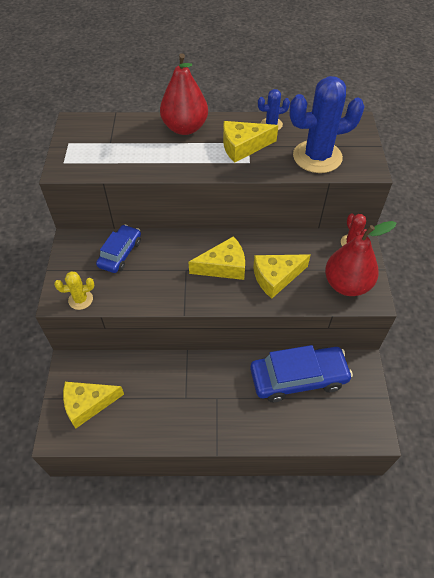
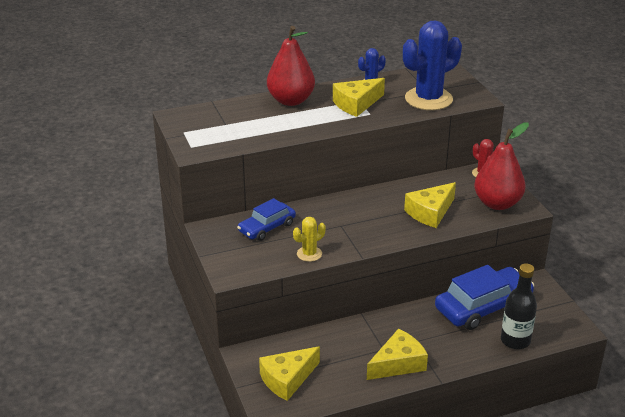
camera: 20 degrees left, 20 degrees down
yellow cactus [54,271,94,310] -> yellow cactus moved to [293,217,326,262]
blue car [96,225,141,273] -> blue car turned 135 degrees counterclockwise [237,198,296,241]
yellow cheese [188,236,245,280] -> yellow cheese moved to [367,328,428,380]
none -> black bottle [501,263,537,349]

